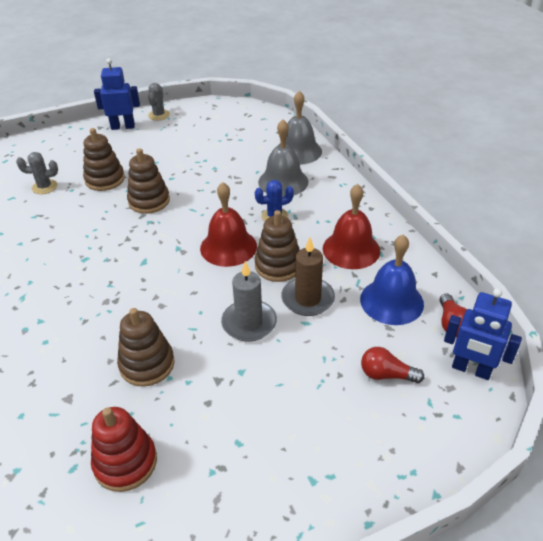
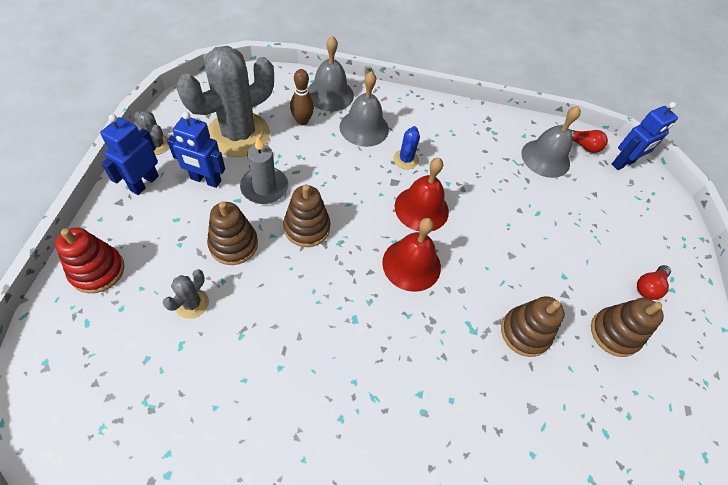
camera: 65 degrees left, 15 degrees up
red stacking toy [91,407,157,492] -> red stacking toy moved to [55,228,124,293]
grey candle [221,261,277,341] -> grey candle moved to [240,136,288,204]
brown stacking toy [255,210,299,282] -> brown stacking toy moved to [591,298,664,357]
brown candle [281,238,335,316] -> none
red bell [323,184,380,269] -> red bell moved to [382,218,441,292]
blue bell [360,234,424,325] -> grey bell [521,106,581,178]
red light bulb [361,347,424,383] -> red light bulb moved to [637,265,671,300]
none -> blue robot [167,112,225,188]
none -> grey cactus [176,46,274,157]
none -> brown bowling pin [290,69,314,125]

